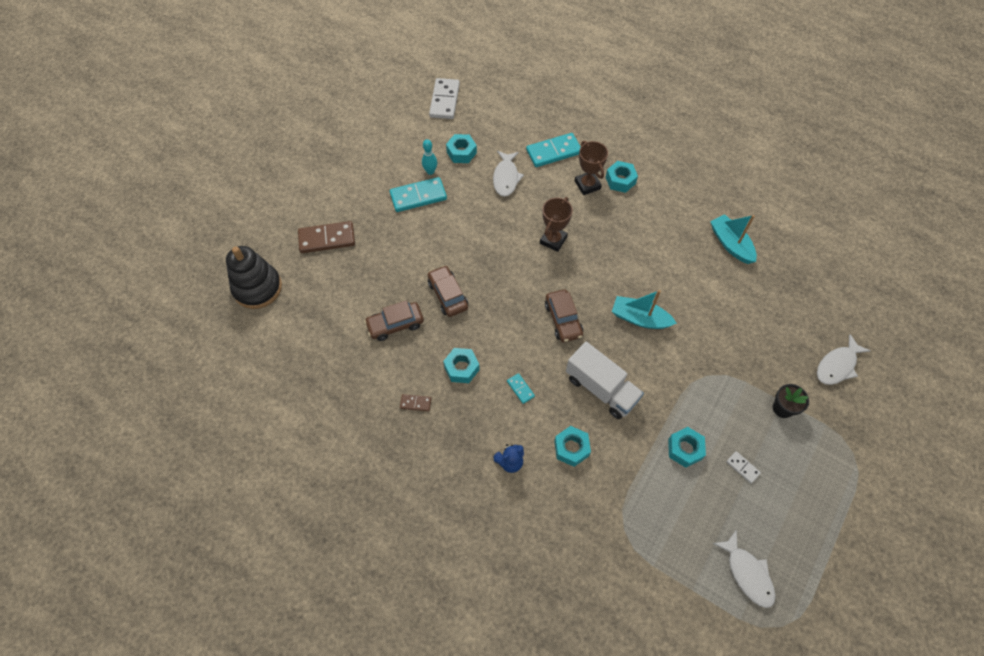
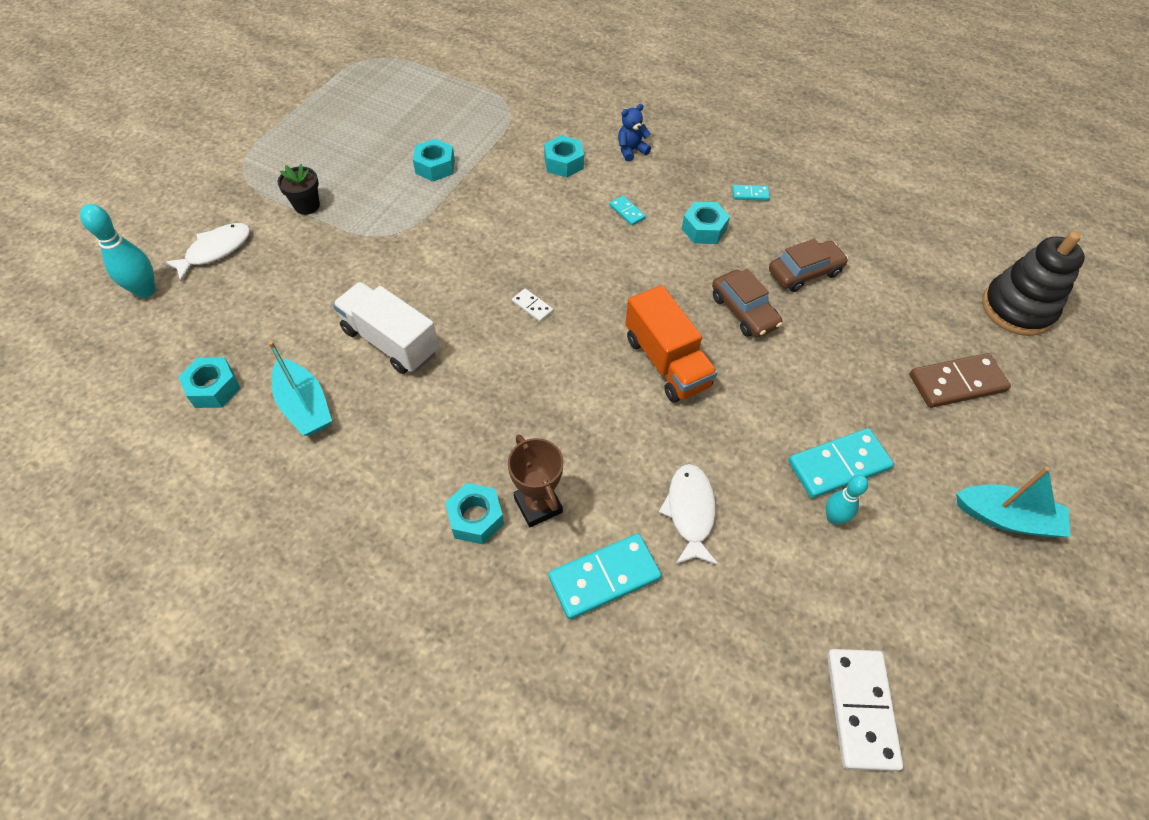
camera: 175 degrees right, 5 degrees down
brown domino [400,394,431,412] -> turquoise domino [732,185,770,201]
turquoise nut [446,134,477,163] -> turquoise nut moved to [178,357,240,408]
brown trophy [540,197,573,252] -> none
brown car [545,289,583,342] -> none
white truck [566,342,644,419] -> white truck moved to [333,282,439,374]
turquoise boat [612,290,677,329] -> turquoise boat moved to [956,466,1070,537]
white fish [713,530,776,608] -> none
white domino [726,451,761,483] -> white domino moved to [512,289,553,322]
none -> turquoise bowling pin [80,204,156,298]
none -> orange truck [625,285,718,403]

